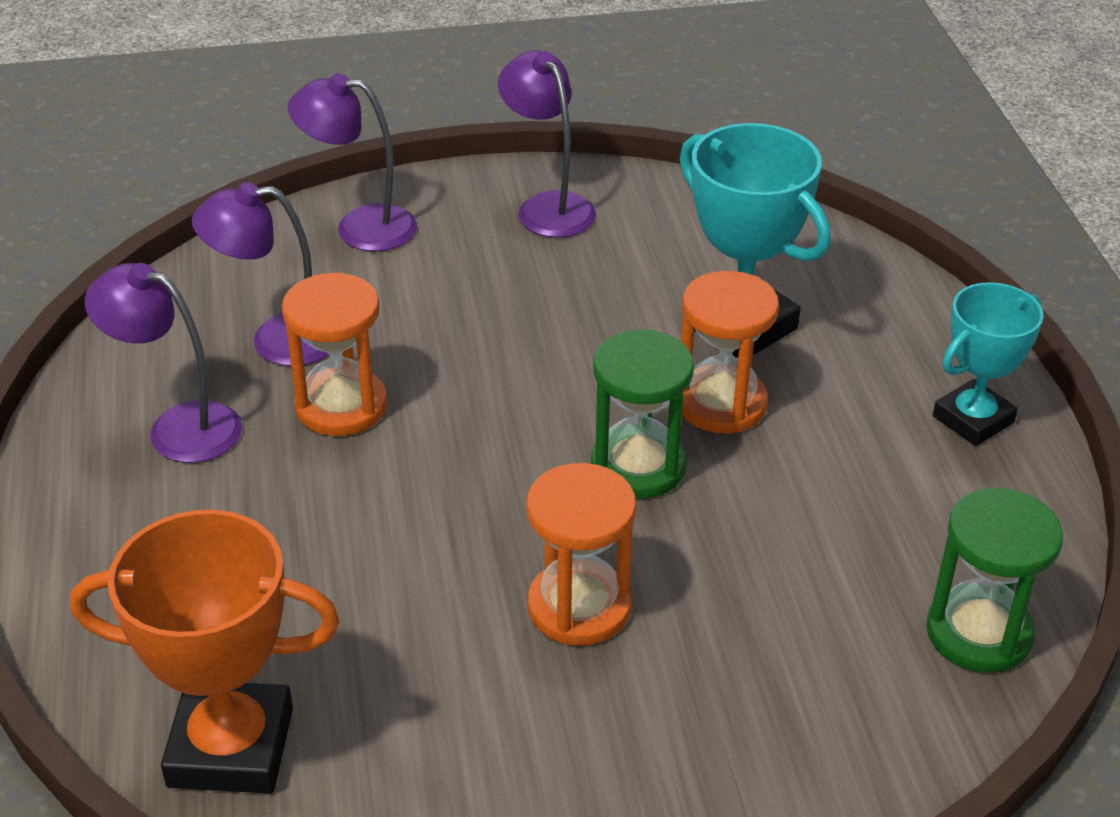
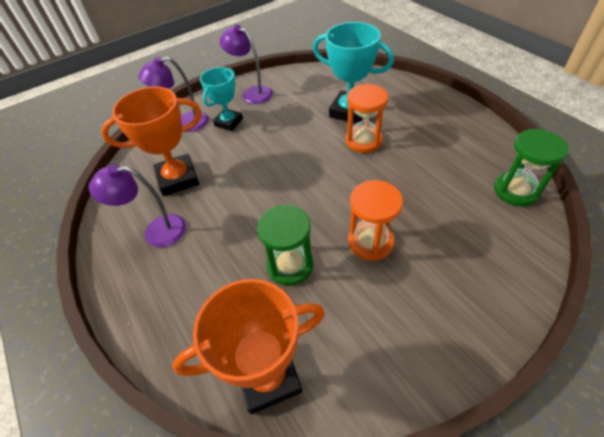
camera: 20 degrees left, 10 degrees up
purple lamp [192,182,329,366] -> orange trophy [101,87,202,196]
orange hourglass [282,272,387,436] -> none
green hourglass [591,329,694,499] -> green hourglass moved to [257,204,314,286]
turquoise trophy [933,282,1044,446] -> turquoise trophy moved to [200,67,243,131]

